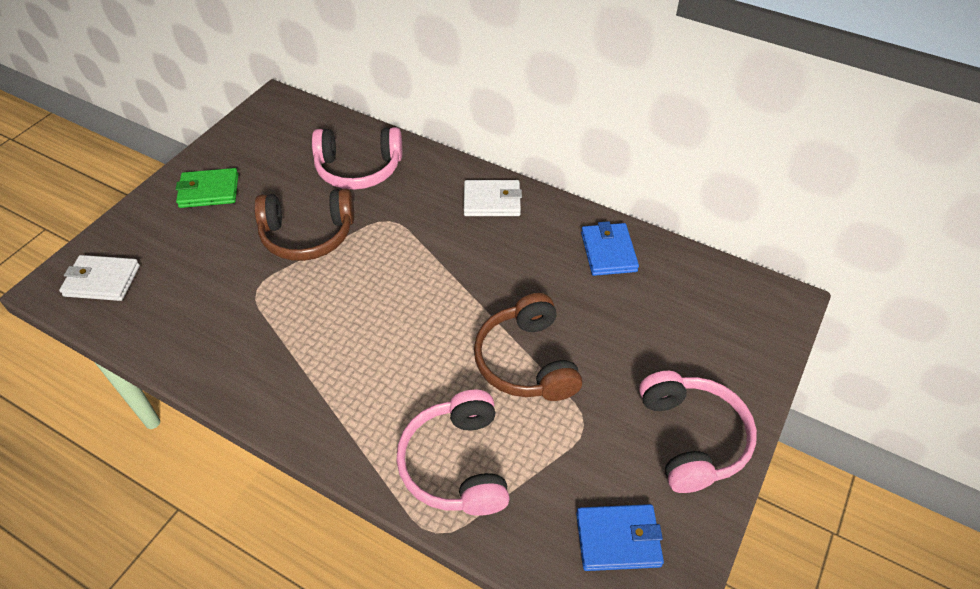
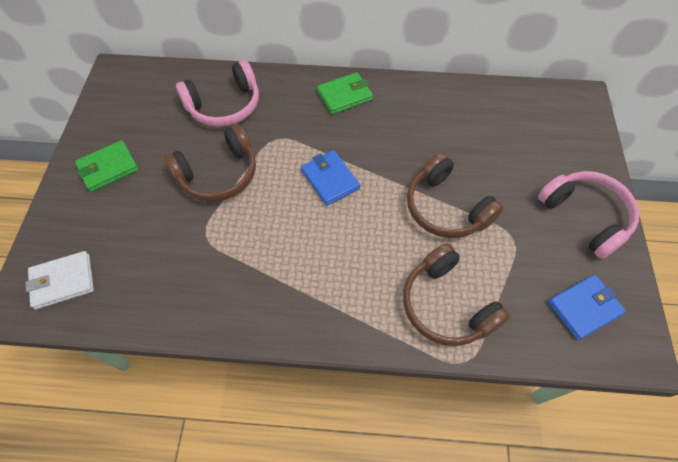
camera: 25 degrees left, 10 degrees up
pink headphones [396,390,510,516] -> brown headphones [403,243,510,346]
white wallet [464,180,522,216] -> green wallet [317,72,373,115]
blue wallet [581,221,639,276] -> blue wallet moved to [301,150,360,206]

